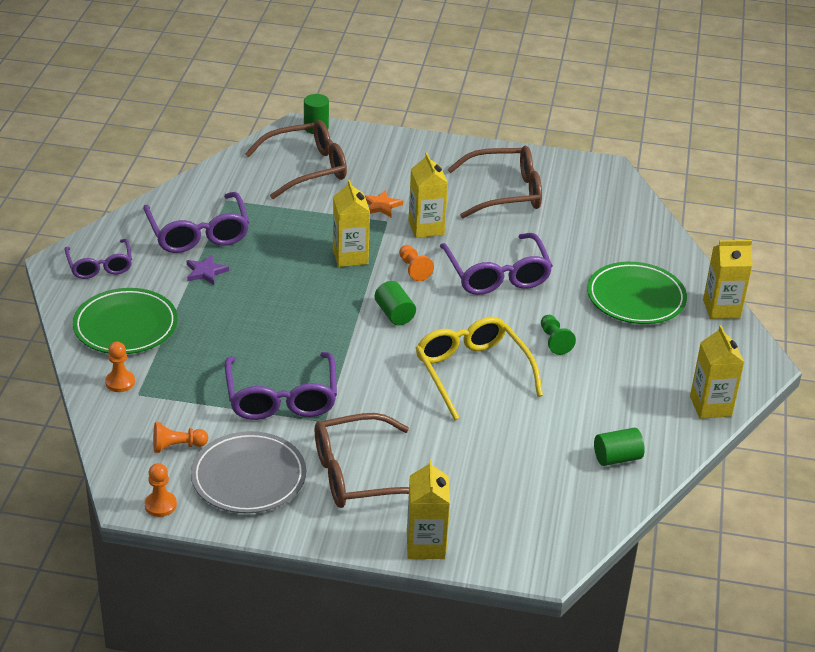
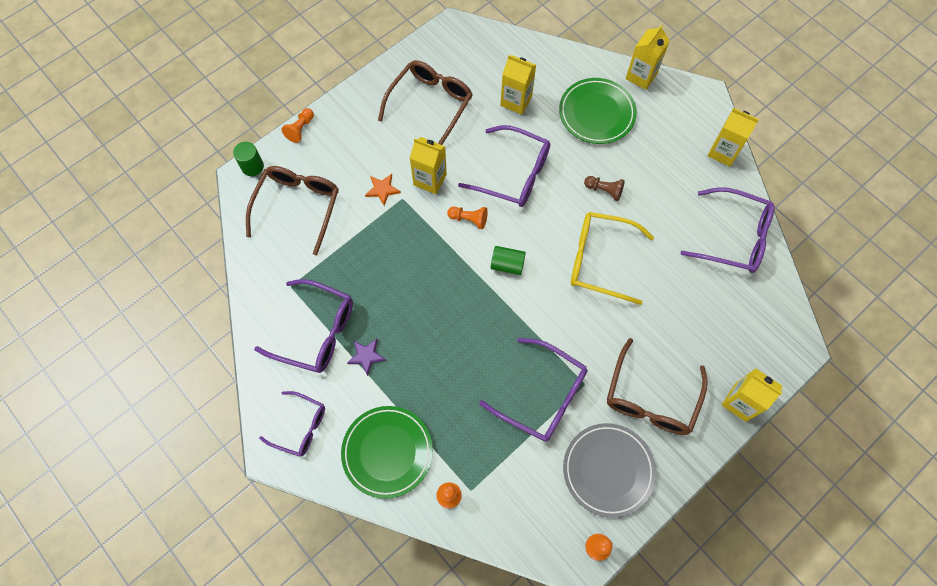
camera: 50 degrees left, 30 degrees up
orange pawn [153,422,208,453] -> orange pawn moved to [281,108,314,143]
yellow carton [333,180,370,267] -> yellow carton moved to [500,55,536,115]
green pawn [541,315,576,355] -> brown pawn [584,176,625,201]
green cylinder [594,428,645,466] -> purple glasses [681,187,775,273]

